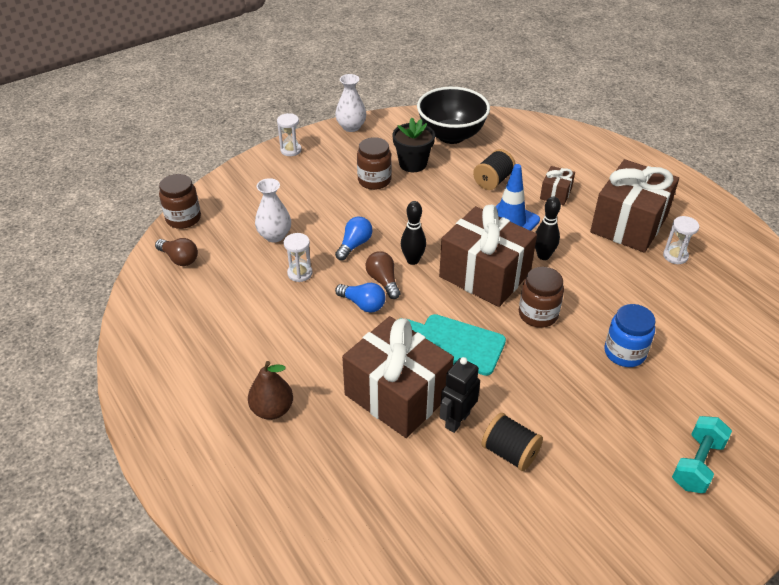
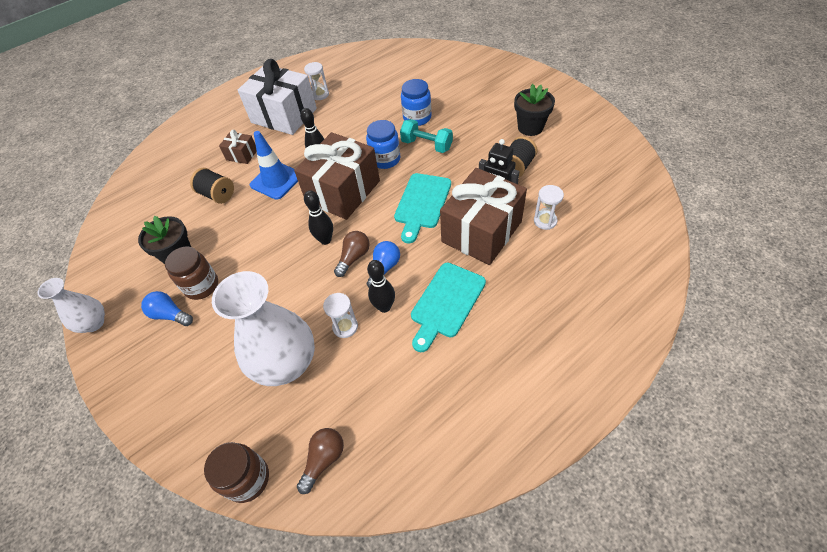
camera: 90 degrees left, 10 degrees up
brown pear [248,361,293,420] -> none
white vase [255,178,291,242] -> white vase [212,271,315,386], size x1.83
white hourglass [277,113,302,156] -> white hourglass moved to [534,185,564,230]
blue light bulb [335,216,372,261] -> blue light bulb moved to [141,291,193,326]
brown light bulb [365,251,400,299] -> brown light bulb turned 150 degrees clockwise [334,231,370,277]
black bowl [417,87,490,144] -> none
brown jar [519,267,564,328] -> blue jar [366,120,401,169]
brown gift [590,159,679,253] -> white gift [238,59,317,135]
turquoise dumbbell [672,416,732,493] -> turquoise dumbbell moved to [400,119,453,153]
none -> black bowling pin [367,260,395,313]
none -> turquoise cutting board [411,263,486,352]
none -> black flower pot [514,84,555,136]

